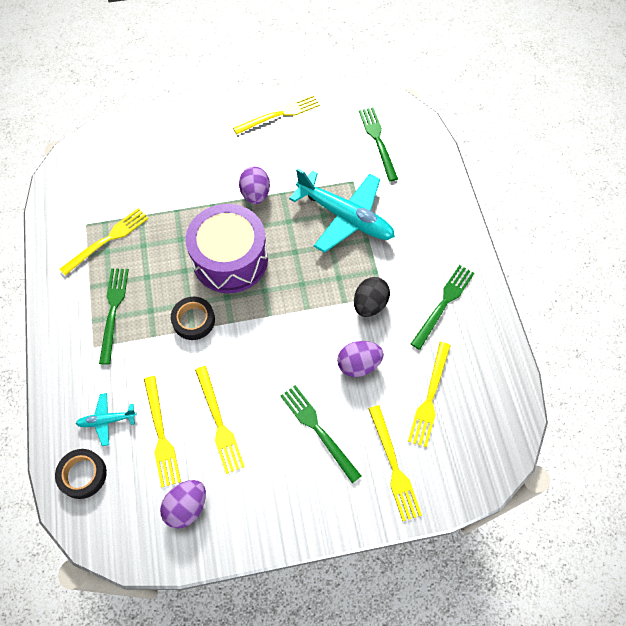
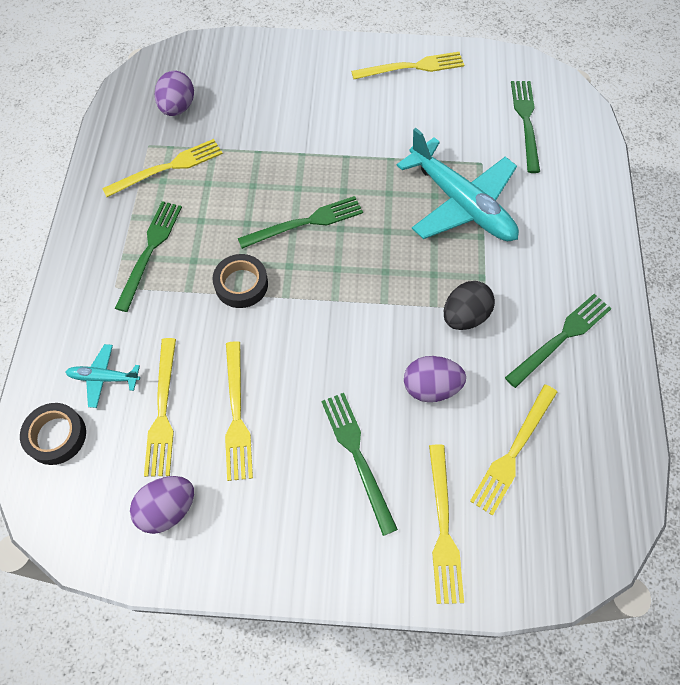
camera: 15 degrees right, 0 degrees up
purple drum [186,204,268,293] -> green fork [238,196,363,249]
purple egg [239,167,270,204] -> purple egg moved to [154,71,194,116]

